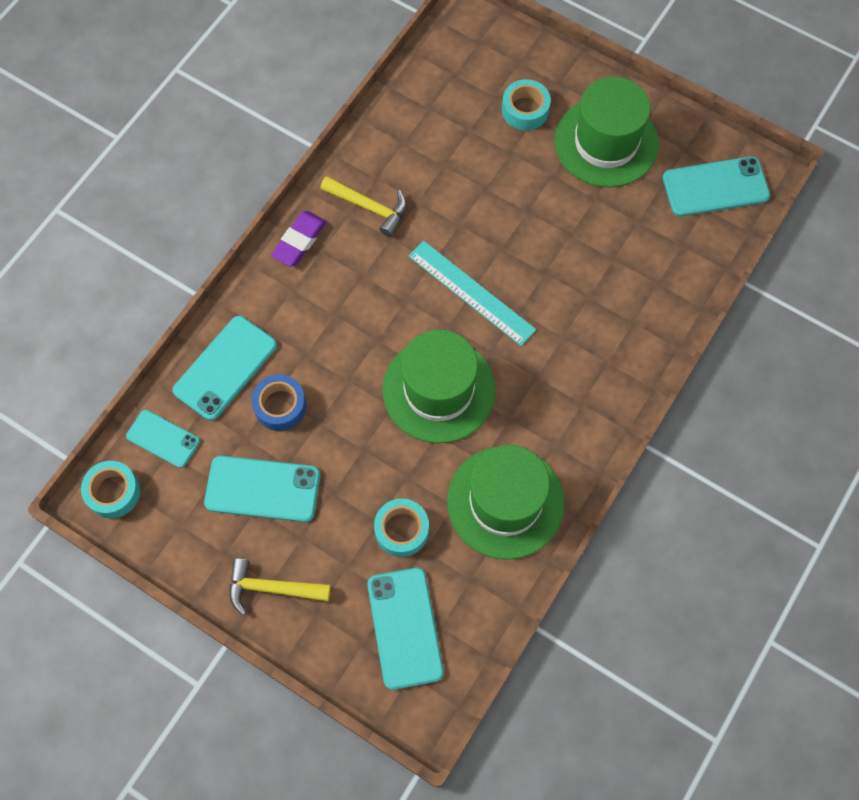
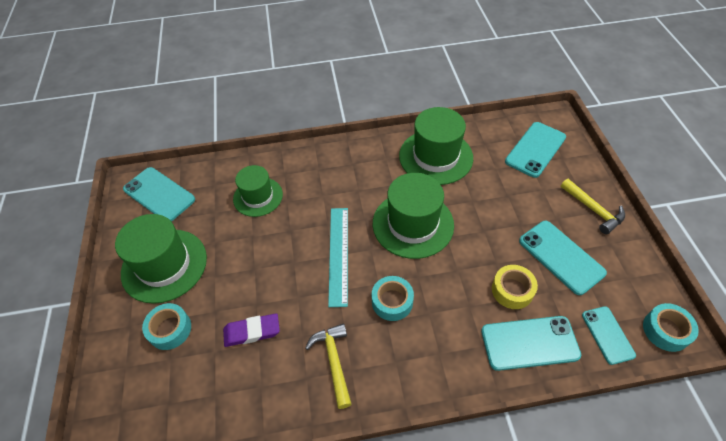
camera: 130 degrees left, 15 degrees down
blue tape [252,375,307,431] -> yellow tape [492,265,538,309]
purple eraser [271,211,327,267] -> purple eraser moved to [223,313,280,347]
turquoise tape [374,499,429,557] -> turquoise tape moved to [372,276,414,321]
none -> green hat [233,165,283,217]

